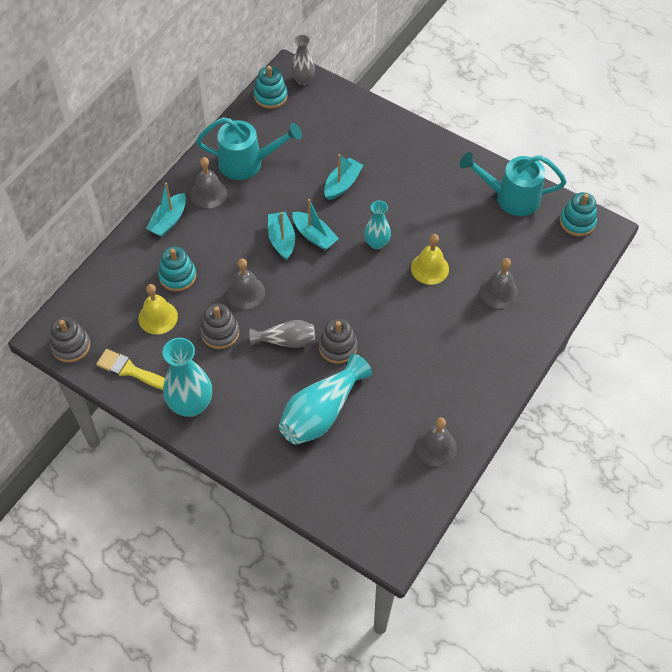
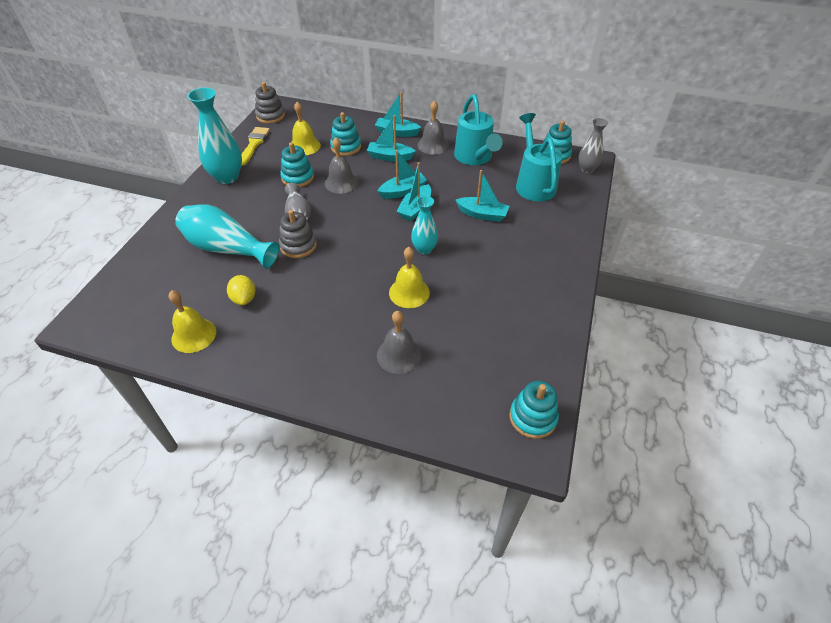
camera: 75 degrees right, 10 degrees down
grey stacking toy [200,304,239,349] -> turquoise stacking toy [280,142,314,187]
grey bell [415,418,457,467] -> yellow bell [169,290,216,353]
turquoise watering can [460,152,567,216] -> turquoise watering can moved to [516,113,562,201]
none -> yellow lemon [227,275,255,305]
none -> turquoise boat [367,115,416,161]

